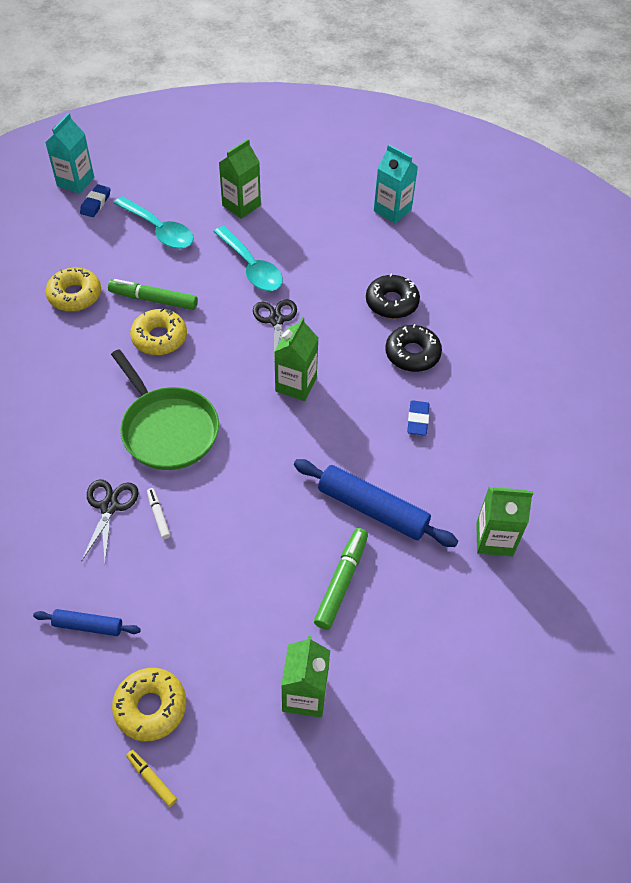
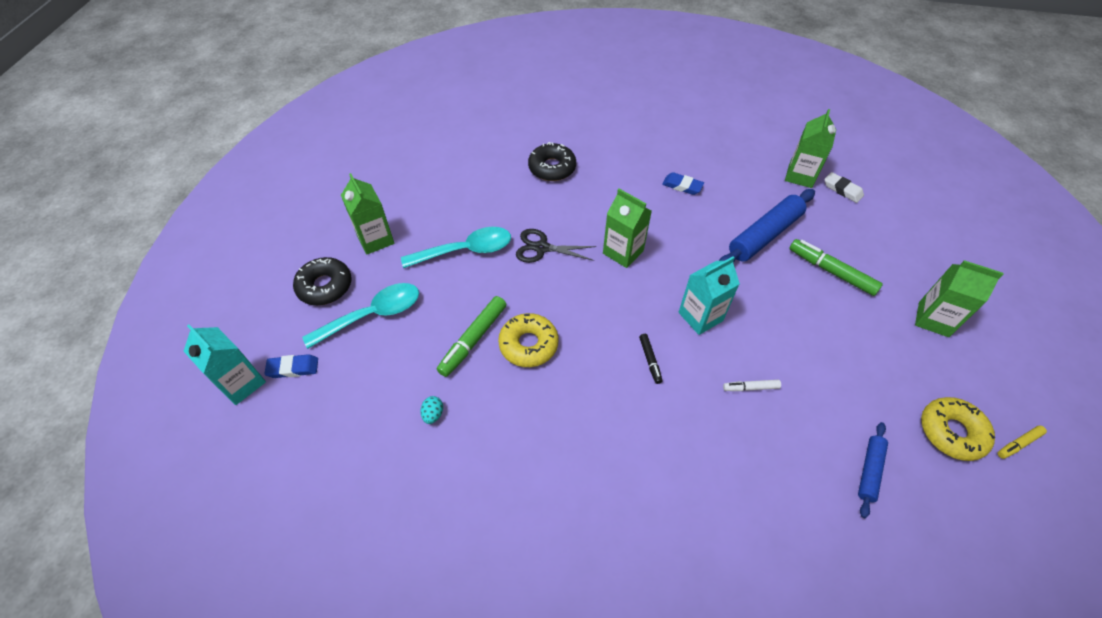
camera: 70 degrees left, 0 degrees up
yellow donut [45,268,101,311] -> turquoise egg [420,396,443,424]
blue eraser [80,184,111,217] -> blue eraser turned 45 degrees counterclockwise [264,354,318,378]
black scissors [81,479,139,562] -> none
green pan [111,349,219,470] -> black marker [639,334,663,384]
turquoise carton [374,144,418,223] -> turquoise carton moved to [679,256,740,335]
black donut [385,324,442,372] -> black donut moved to [293,257,352,305]
none -> white eraser [824,172,864,203]

